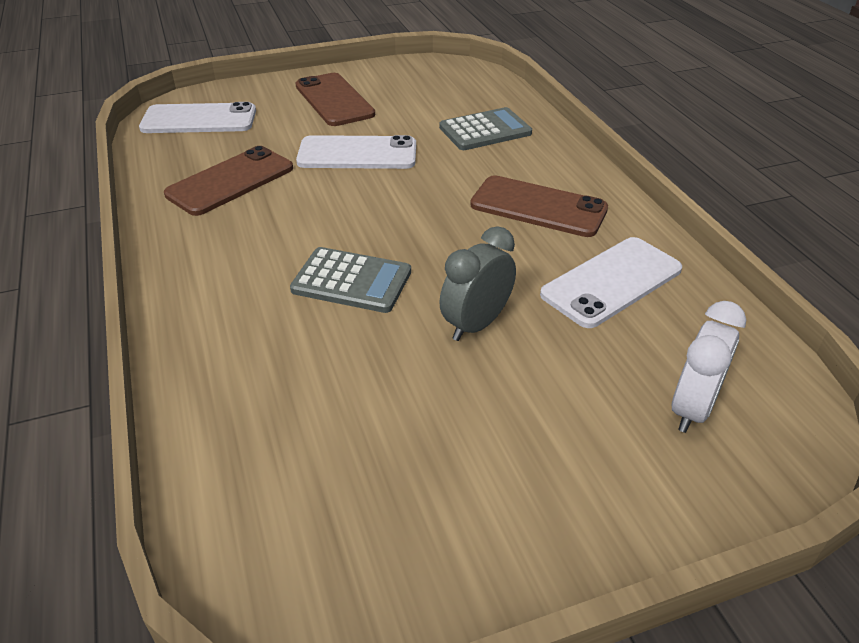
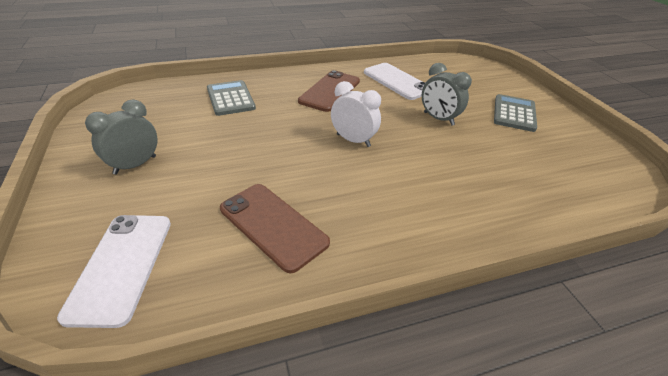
camera: 90 degrees left, 0 degrees up
grey calculator [290,247,411,313] -> grey calculator moved to [494,94,537,132]
brown phone [295,73,375,126] -> grey clock [85,100,157,175]
white phone [296,135,416,169] -> none
white clock [672,301,746,433] -> white clock moved to [331,81,381,147]

